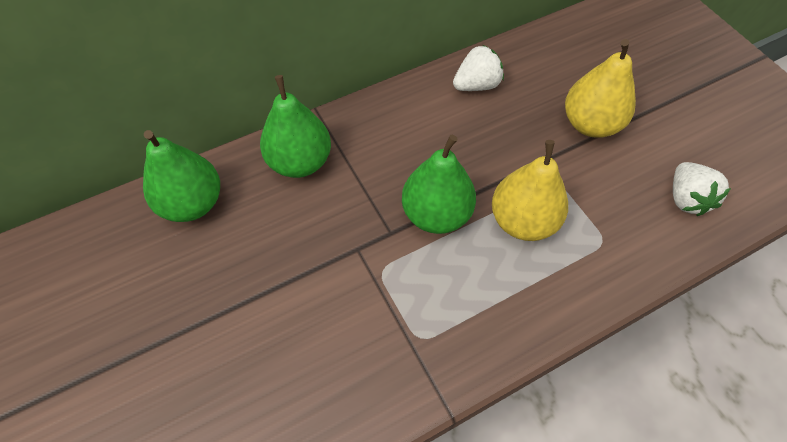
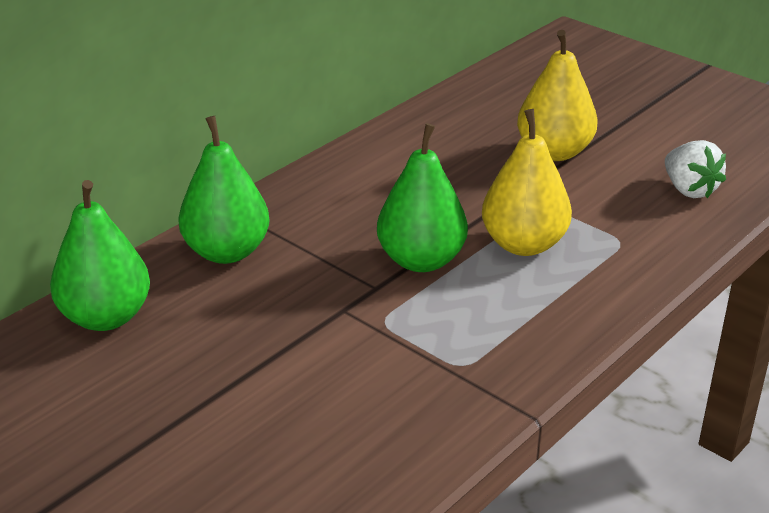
camera: 20 degrees left, 25 degrees down
white strawberry [453,45,504,91] -> none

